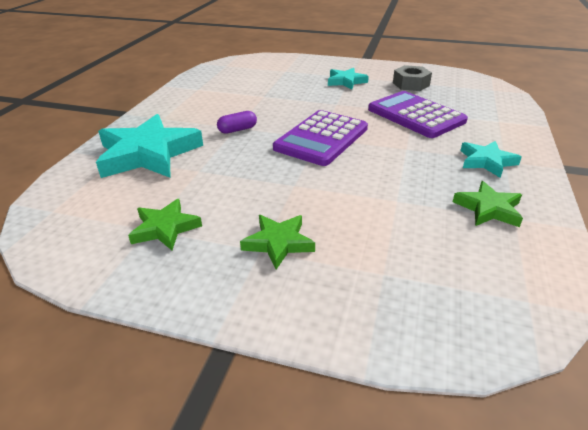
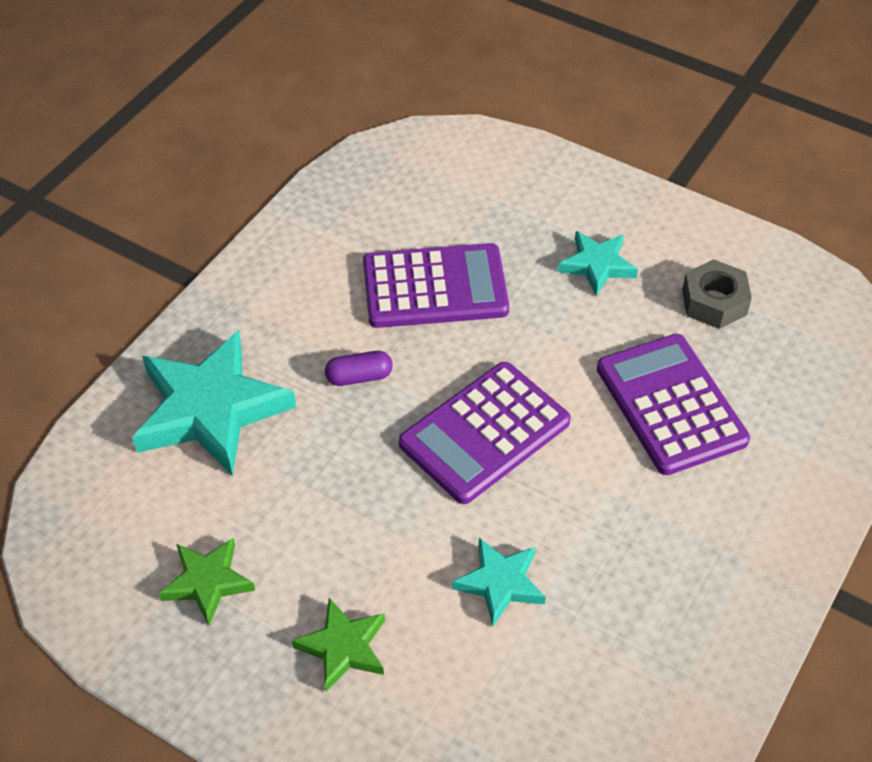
camera: 15 degrees right, 15 degrees up
green star [453,181,523,227] -> none
turquoise star [460,141,522,178] -> turquoise star moved to [452,538,546,626]
none -> purple calculator [363,243,509,328]

